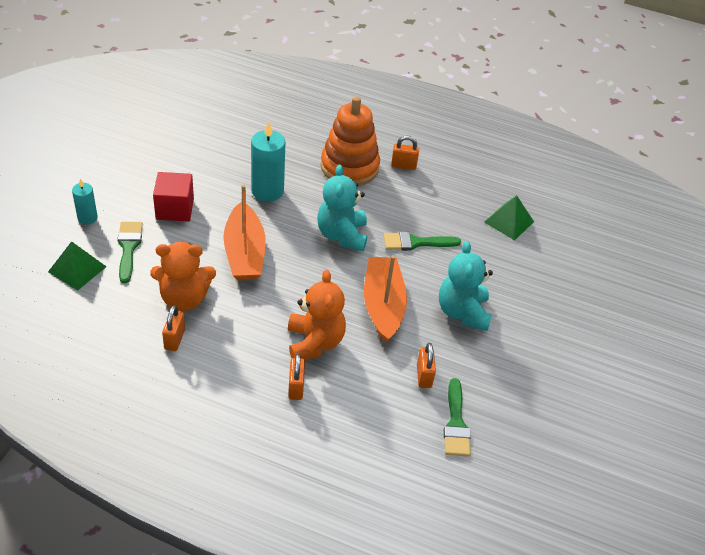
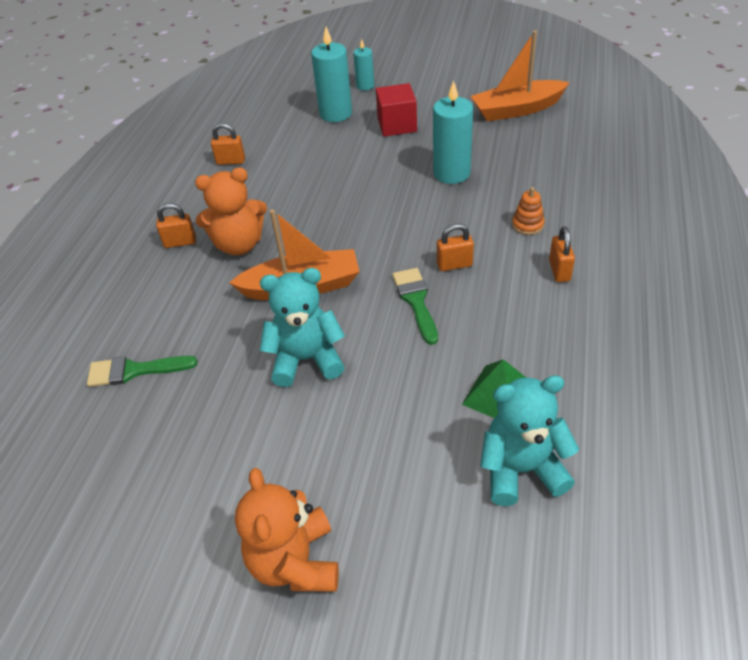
camera: 90 degrees right, 0 degrees up
green pyramid [48,241,107,291] -> none
green brush [118,222,143,283] -> turquoise candle [311,27,352,122]
orange teddy bear [150,242,216,311] -> orange teddy bear moved to [235,468,339,592]
orange boat [223,185,266,281] -> orange boat moved to [471,30,570,121]
turquoise teddy bear [317,165,367,251] -> turquoise teddy bear moved to [480,375,579,506]
orange stacking toy [321,96,380,186] -> orange stacking toy [512,187,545,235], size x0.41
orange padlock [417,343,436,388] -> orange padlock moved to [437,224,474,271]

